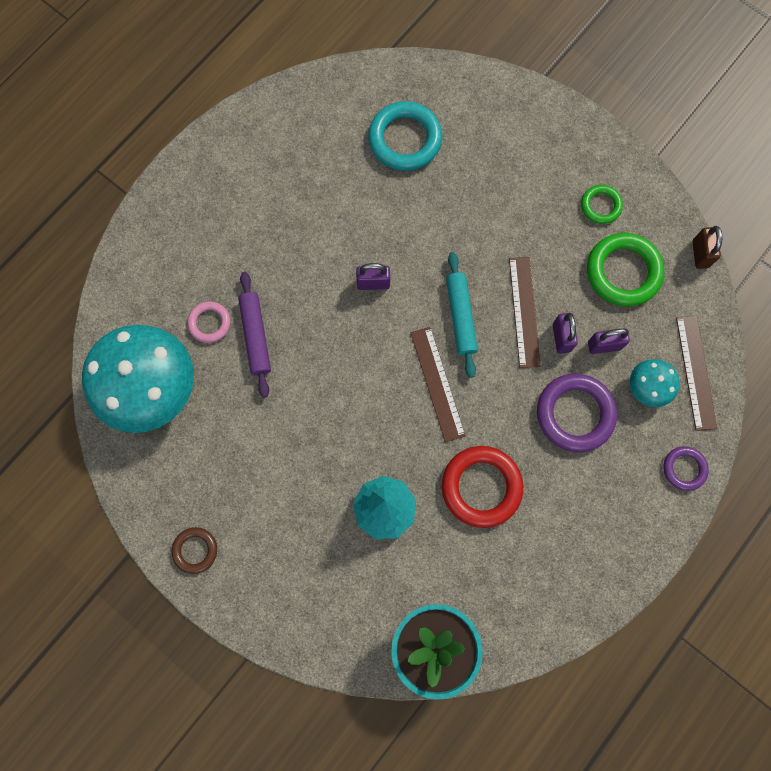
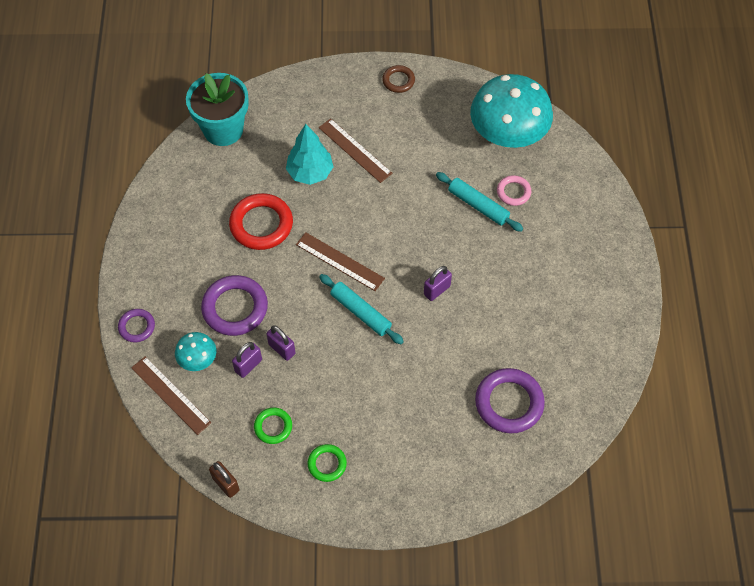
camera: 140 degrees right, 15 degrees down
purple rolling pin [238,272,271,398] -> turquoise rolling pin [436,172,523,232]
turquoise ring [368,101,442,171] -> purple ring [475,368,545,433]
brown ruler [509,257,541,368] -> brown ruler moved to [319,118,392,183]
green ring [587,233,664,306] -> green ring [254,408,292,444], size x0.55

